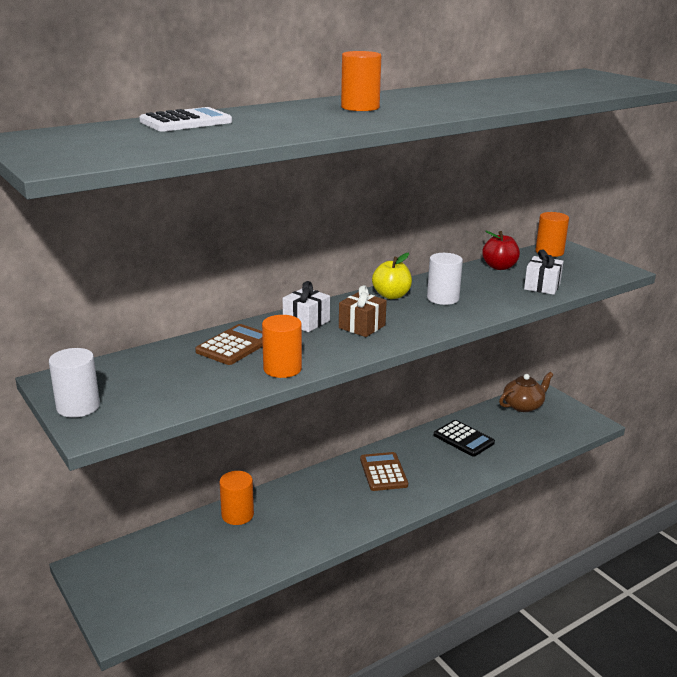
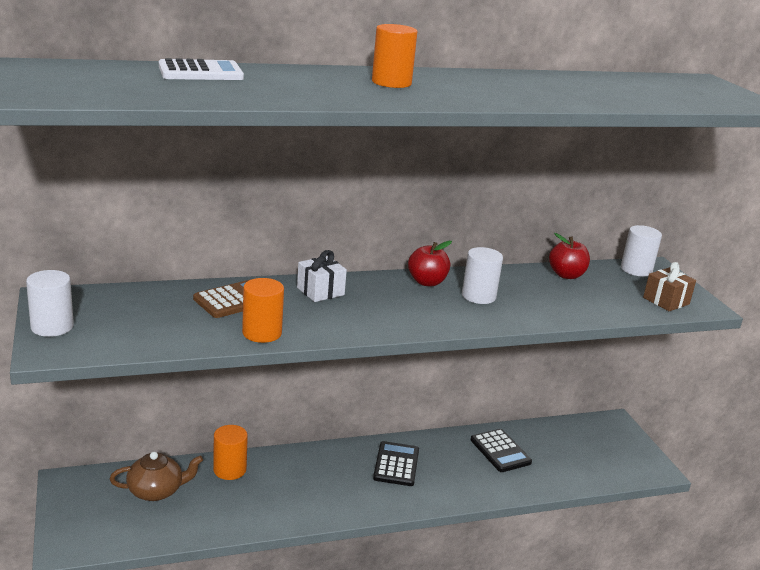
camera: 15 degrees right, 0 degrees up
brown gift [339,285,387,337] -> brown gift moved to [643,262,696,311]
brown calculator [360,452,408,491] -> black calculator [373,441,419,486]
yellow apple [372,253,412,299] -> red apple [408,241,452,286]
brown teapot [499,372,554,412] -> brown teapot moved to [110,452,203,501]
white gift [524,249,564,295] -> none
orange cylinder [536,212,569,257] -> white cylinder [621,225,662,277]

